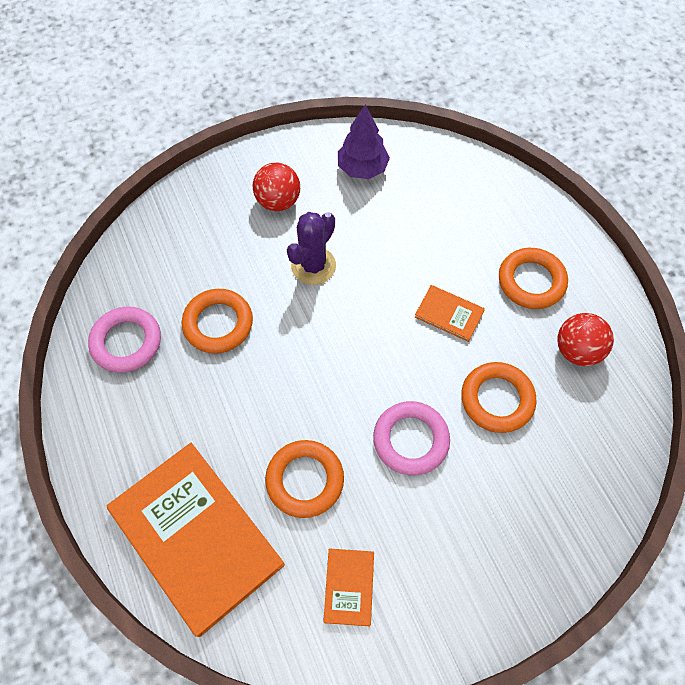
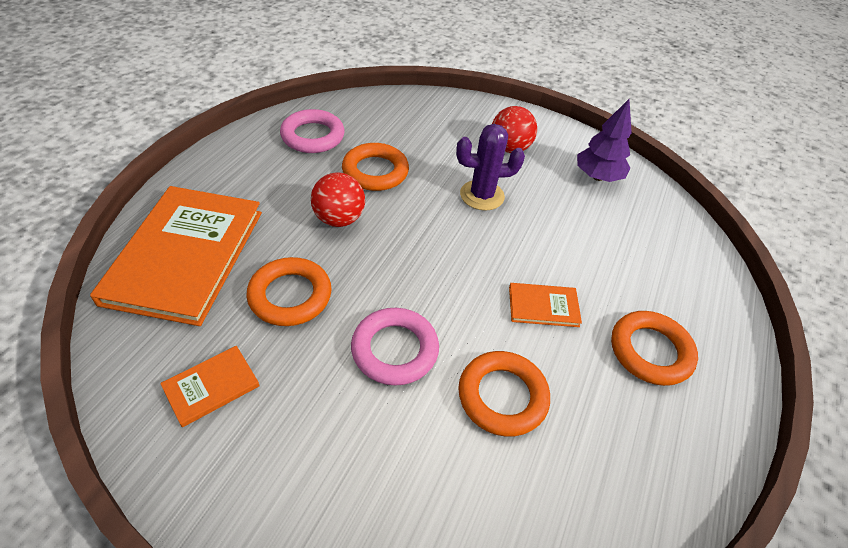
camera: 45 degrees right, 15 degrees down
orange book [415,285,485,342] -> orange book turned 75 degrees counterclockwise [509,283,582,327]
red ball [557,313,614,366] -> red ball moved to [311,172,365,227]

